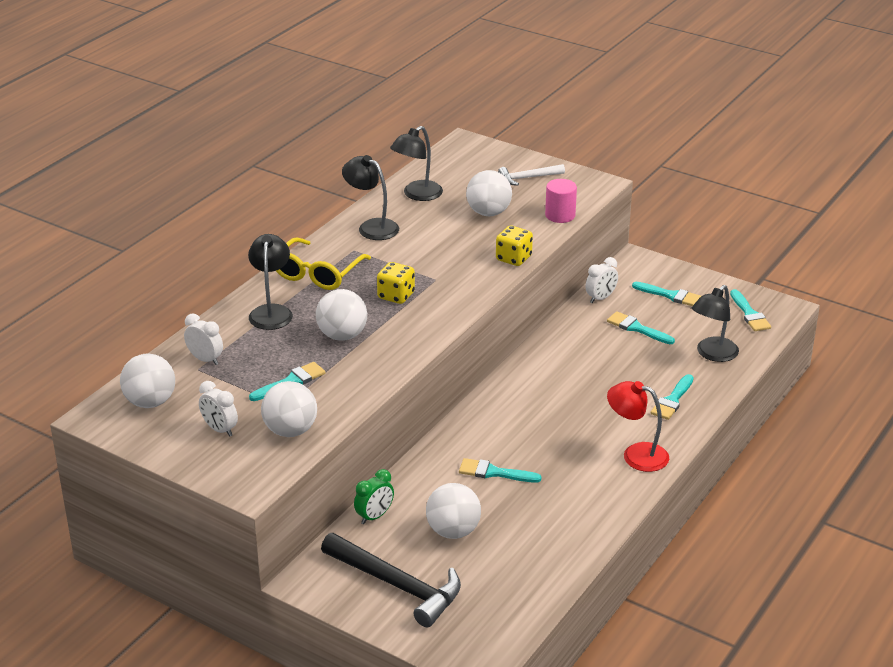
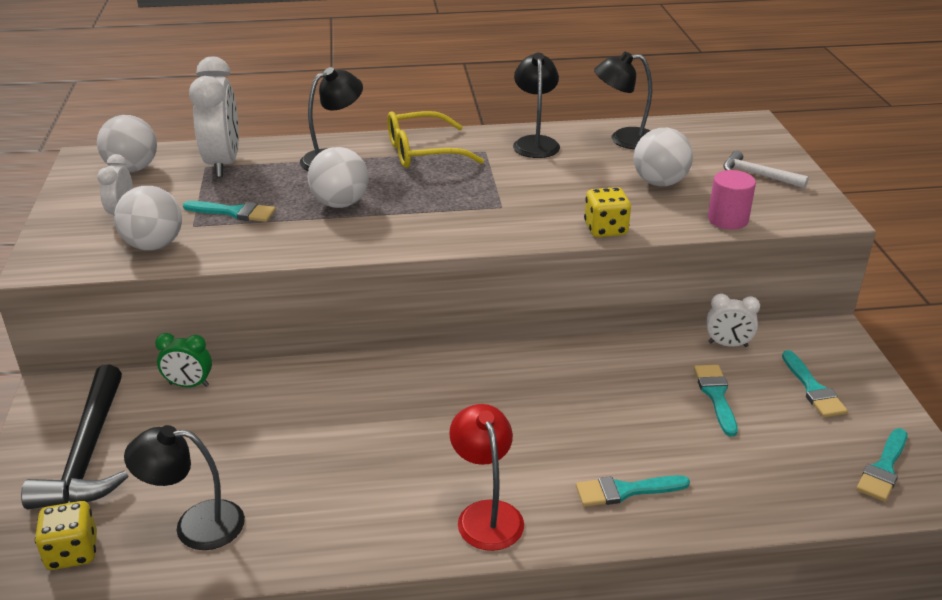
camera: 50 degrees right, 0 degrees up
white clock [184,314,223,365] -> white clock [189,57,239,177], size x1.91
yellow dice [377,262,415,304] -> yellow dice moved to [35,501,97,570]
white ball [426,483,481,539] -> none
turquoise brush [459,458,542,483] -> none
black lamp [692,285,739,362] -> black lamp moved to [124,425,245,550]

